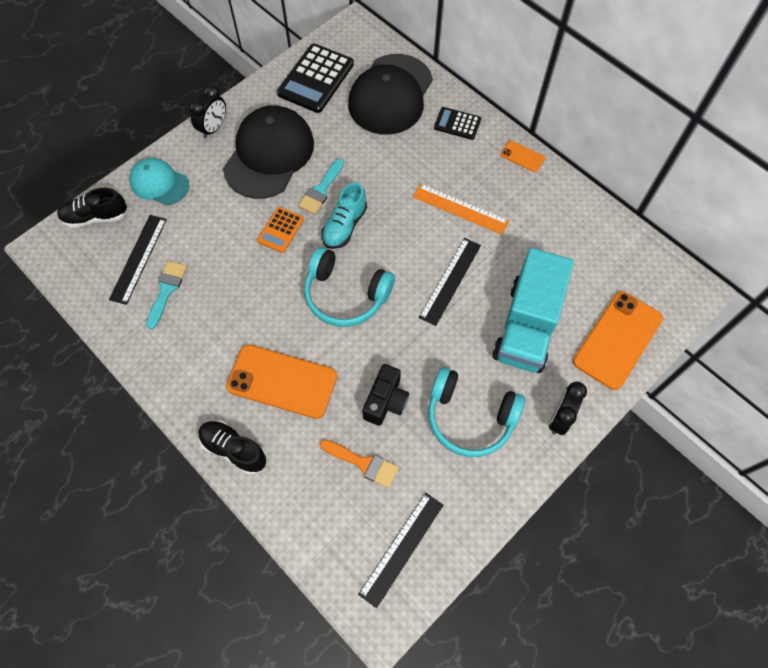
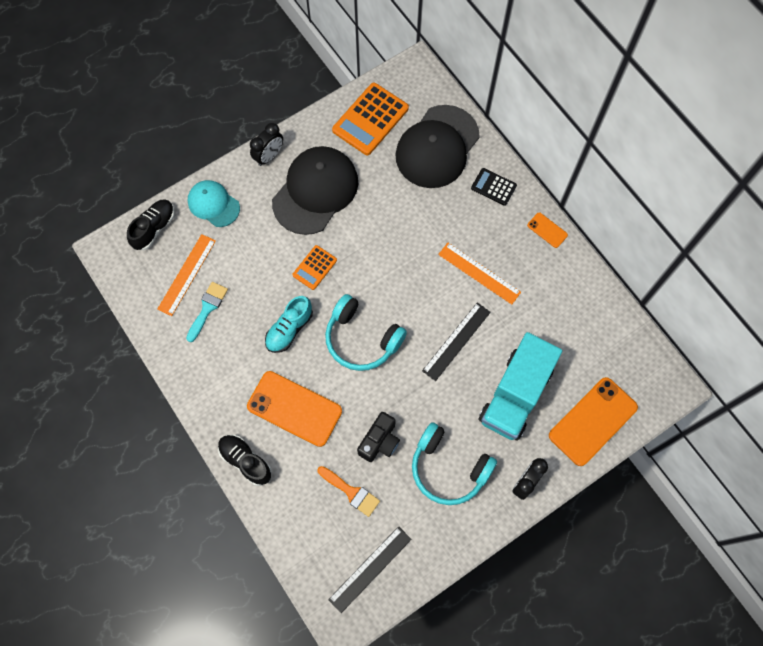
camera: 10 degrees right, 5 degrees up
black shoe [57,188,127,228] -> black shoe turned 120 degrees clockwise [127,199,175,250]
black ruler [109,215,167,305] -> orange ruler [157,234,216,316]
black calculator [277,43,354,113] -> orange calculator [332,83,409,155]
turquoise brush [298,158,344,214] -> none
turquoise shoe [321,182,367,249] -> turquoise shoe moved to [265,296,313,353]

